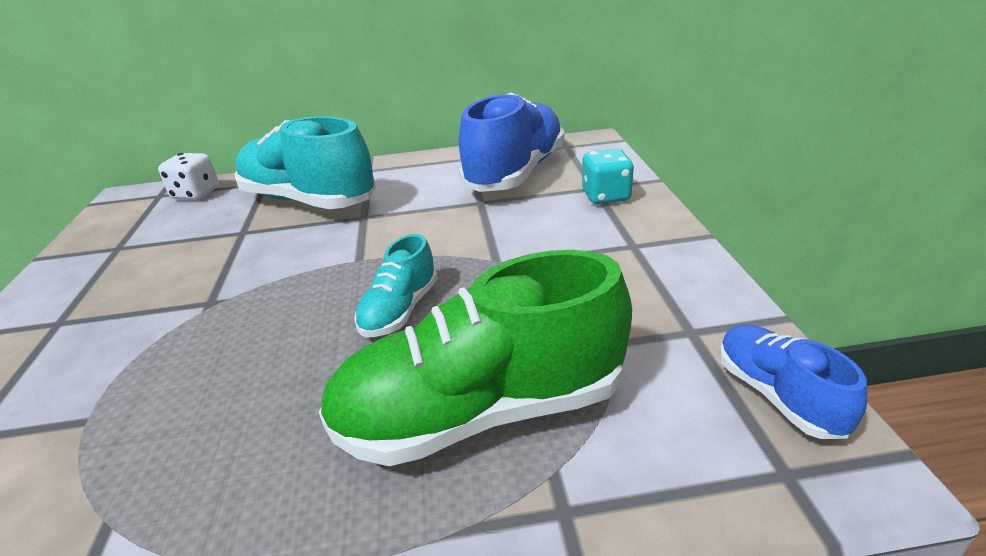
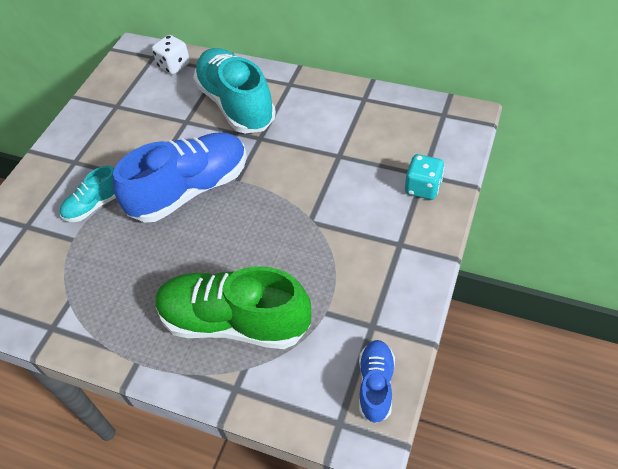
camera: 30 degrees right, 20 degrees up
turquoise shoe [354,234,437,337] -> turquoise shoe moved to [60,166,116,222]
blue shoe [459,93,565,192] -> blue shoe moved to [113,132,247,222]

